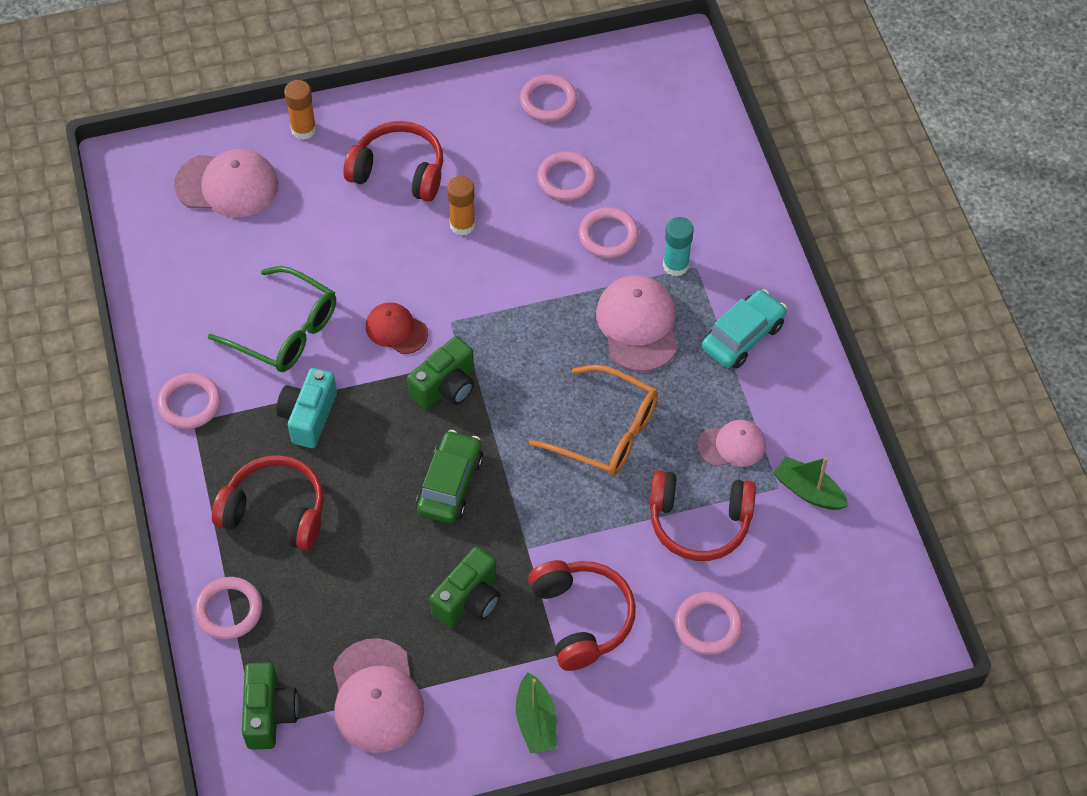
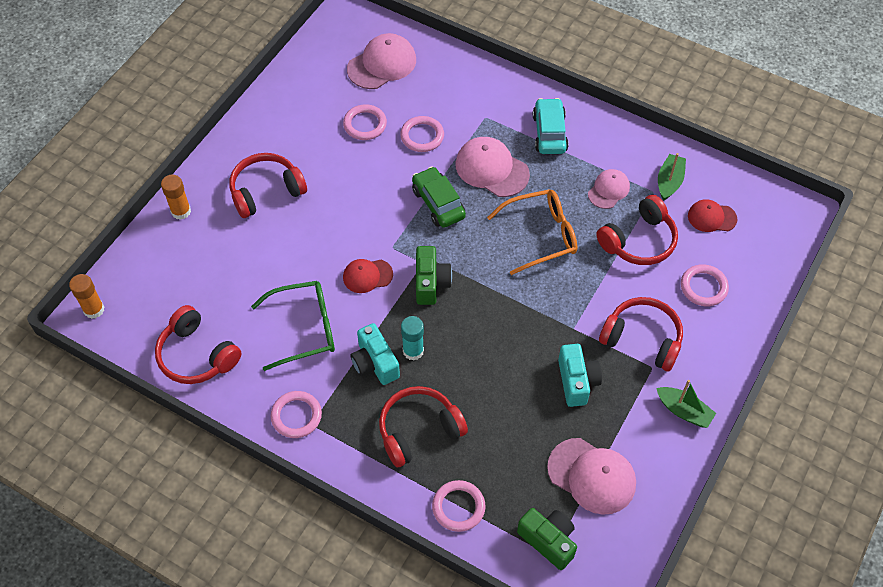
camera: 45 degrees left, 0 degrees up
pink cap [174,149,278,217] -> pink cap moved to [347,33,416,89]
green car [416,430,483,523] -> green car moved to [412,166,466,228]
green camera [430,547,500,628] -> turquoise camera [558,344,602,407]
orange glue stick [447,176,476,236] -> orange glue stick moved to [69,274,104,319]
pink ring [520,74,578,122] -> none
turquoise glue stick [663,217,694,276] -> turquoise glue stick moved to [401,316,424,361]
green boat [773,456,849,510] -> green boat turned 120 degrees clockwise [658,153,686,201]
none -> red headphones [155,305,241,384]
none -> red cap [688,199,737,232]

